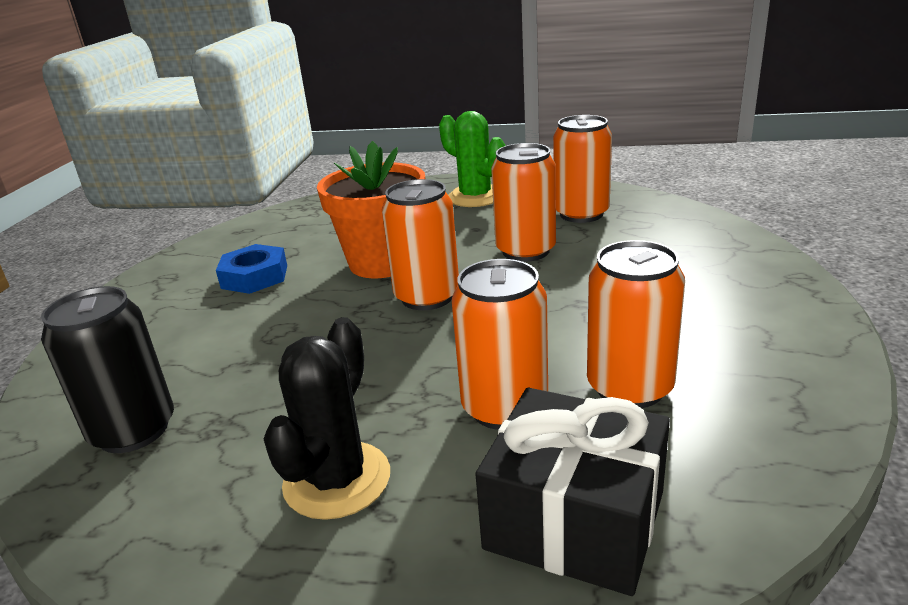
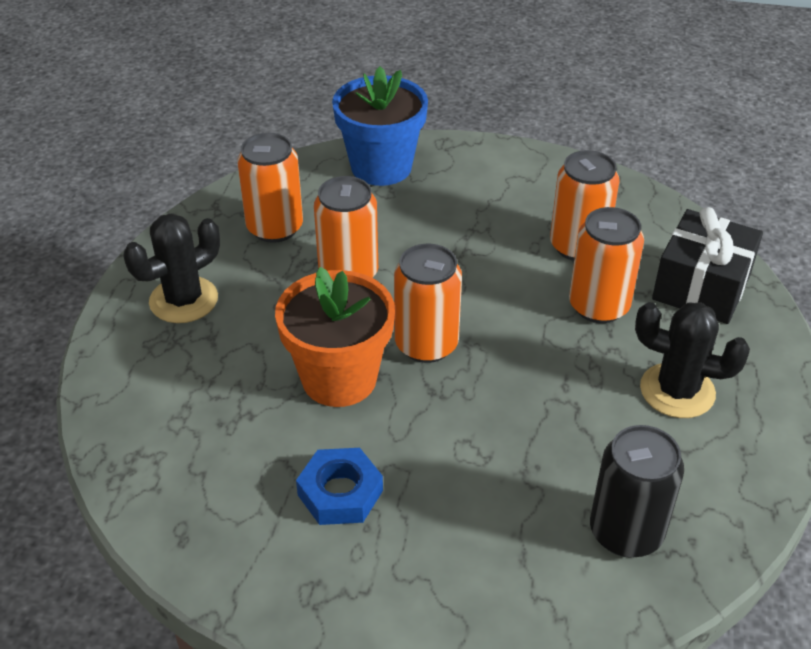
camera: 90 degrees left, 15 degrees up
green cactus [439,111,506,207] -> black cactus [123,213,220,323]
none -> blue flower pot [332,66,428,186]

